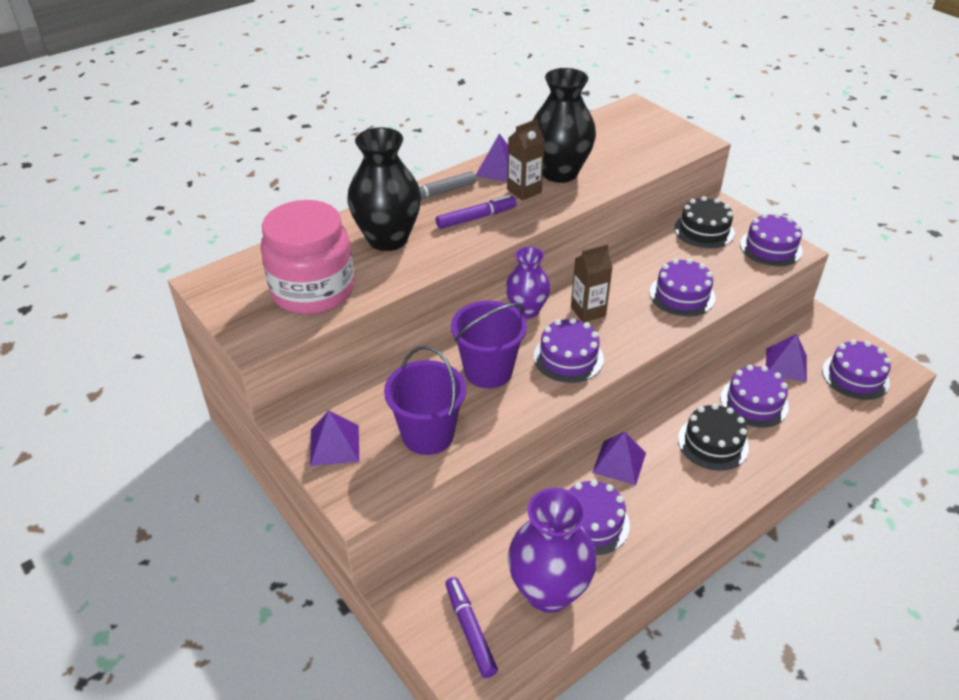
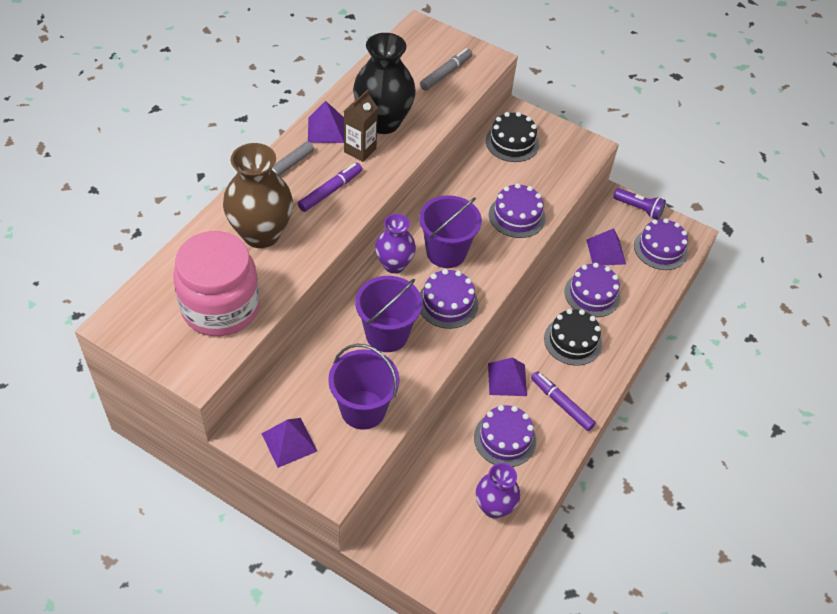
camera: 25 degrees left, 10 degrees up
black vase [347,127,421,251] -> brown vase [223,143,293,248]
purple marker [445,577,498,678] -> purple marker moved to [531,371,596,431]
purple vase [508,488,597,613] -> purple vase [476,463,520,519], size x0.63
brown carton [571,244,613,322] -> purple bucket [419,195,482,268]
purple cake [740,213,803,266] -> none
none -> grey marker [420,48,472,91]
none -> purple flashlight [613,188,666,220]

